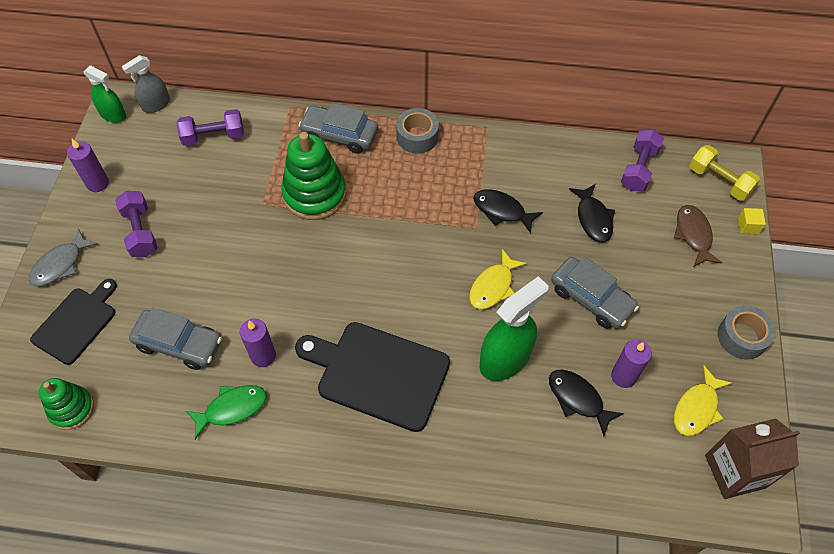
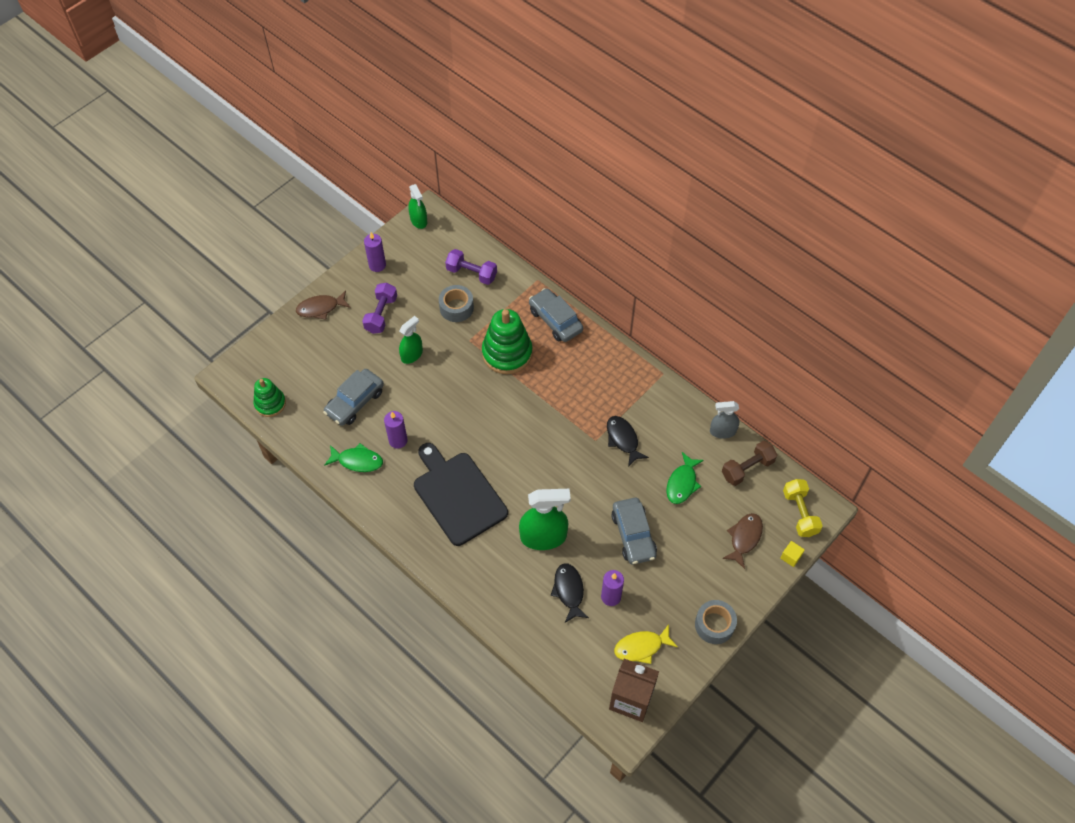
camera: 35 degrees right, 0 degrees up
grey fish [29,228,98,286] -> brown fish [296,290,351,320]
black cutting board [30,279,117,365] -> none
grey spray bottle [122,55,170,113] -> grey spray bottle moved to [710,401,739,439]
grey car [129,308,222,370] -> grey car turned 75 degrees clockwise [323,369,384,426]
grey tape [396,108,439,154] -> grey tape moved to [439,285,474,322]
yellow fish [469,249,527,309] -> none
black fish [569,184,615,242] -> green fish [666,452,704,504]
purple dumbbell [621,129,664,191] -> brown dumbbell [722,440,777,486]
none -> green spray bottle [399,316,423,364]

